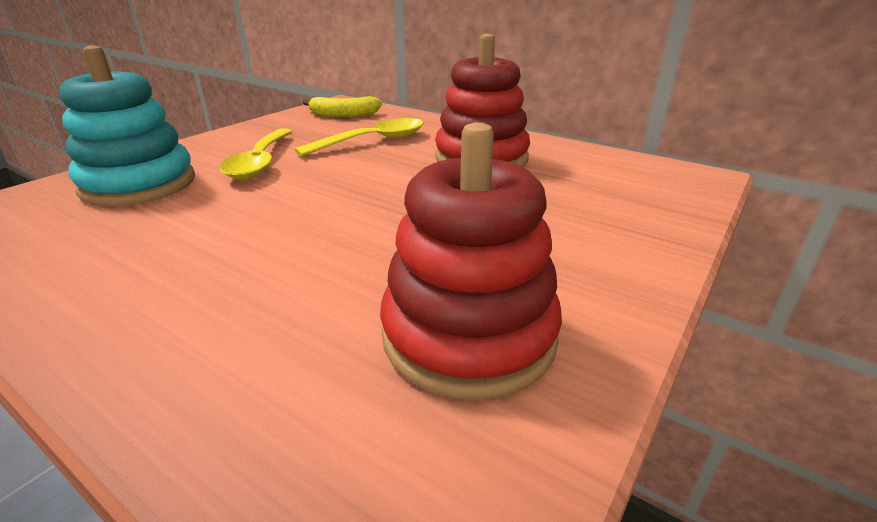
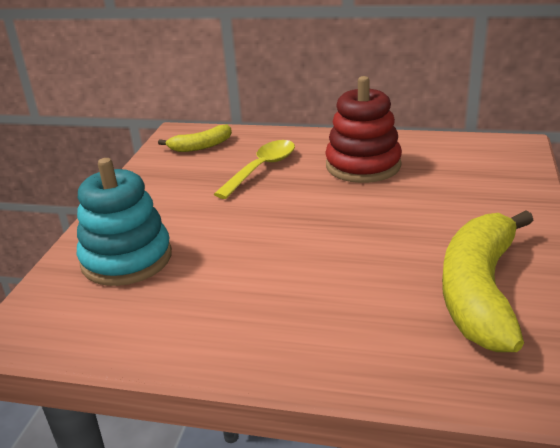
camera: 20 degrees left, 0 degrees up
yellow spoon [220,129,293,179] -> none
red stacking toy [380,122,562,400] -> yellow banana [442,210,534,352]

